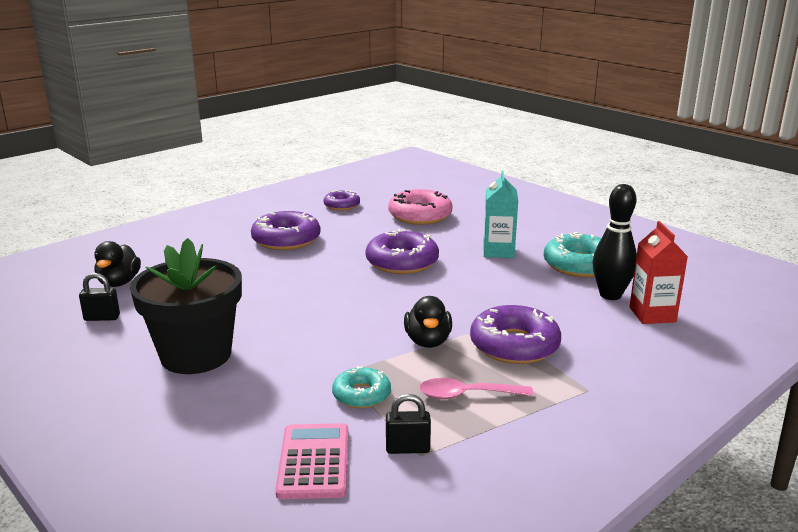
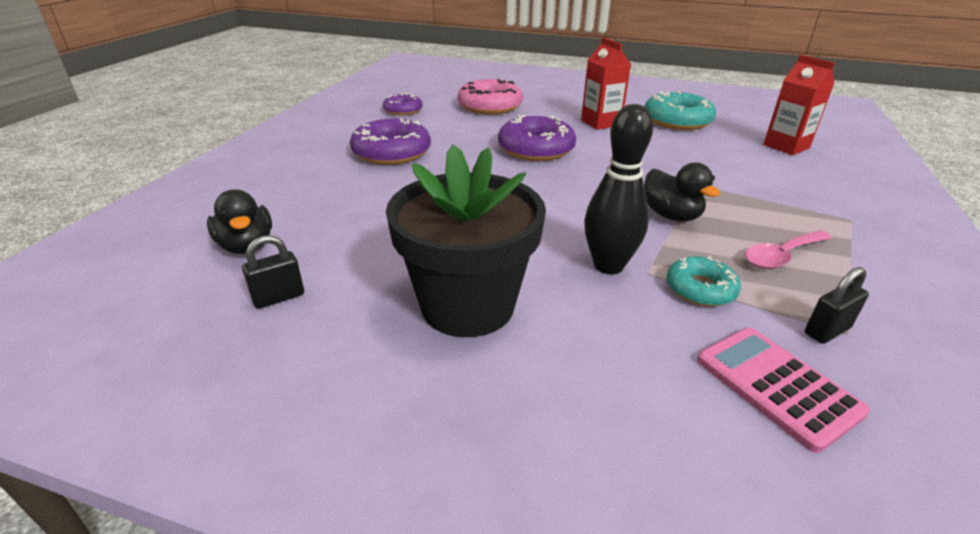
camera: 30 degrees left, 10 degrees up
purple donut [470,305,561,364] -> none
turquoise carton [483,171,518,258] -> red carton [581,37,631,130]
black bowling pin [592,184,637,300] -> black bowling pin moved to [584,104,653,274]

